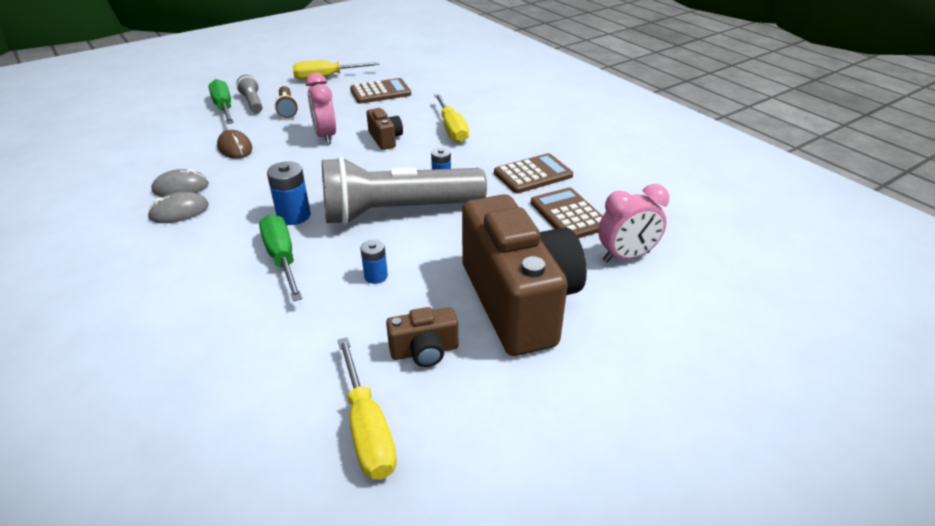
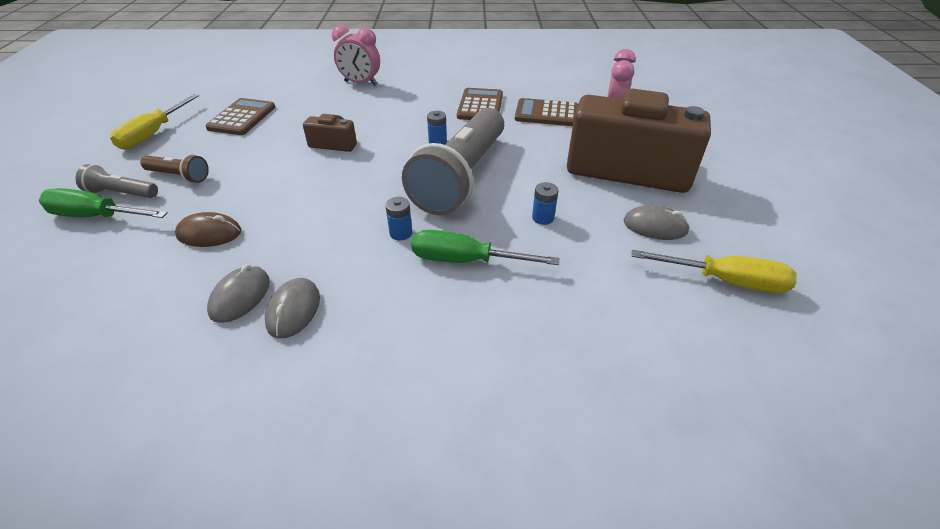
camera: 55 degrees left, 5 degrees up
blue battery [267,161,311,225] -> blue battery [385,197,412,241], size x0.63
pink clock [306,73,336,144] -> pink clock moved to [332,25,380,85]
brown camera [386,307,458,367] -> grey mouse [623,205,690,240]
yellow screwdriver [434,93,469,143] -> none

